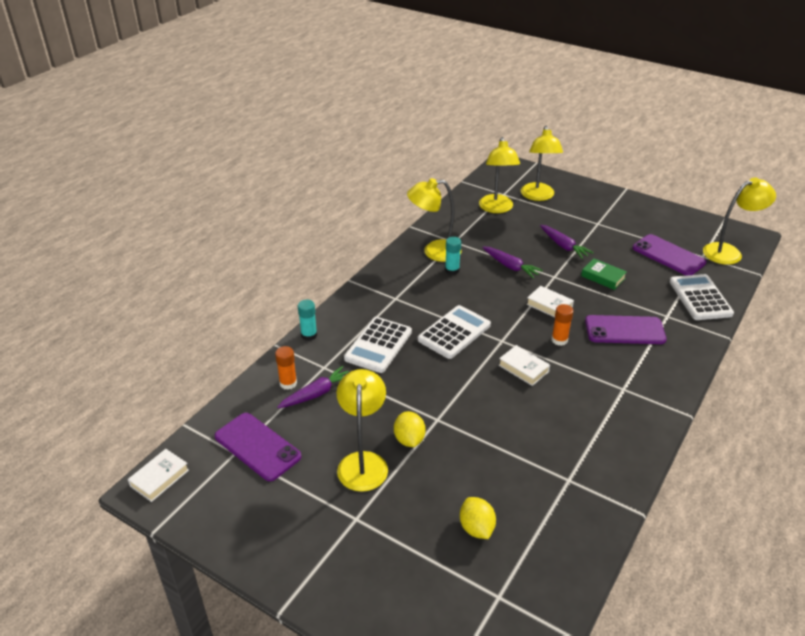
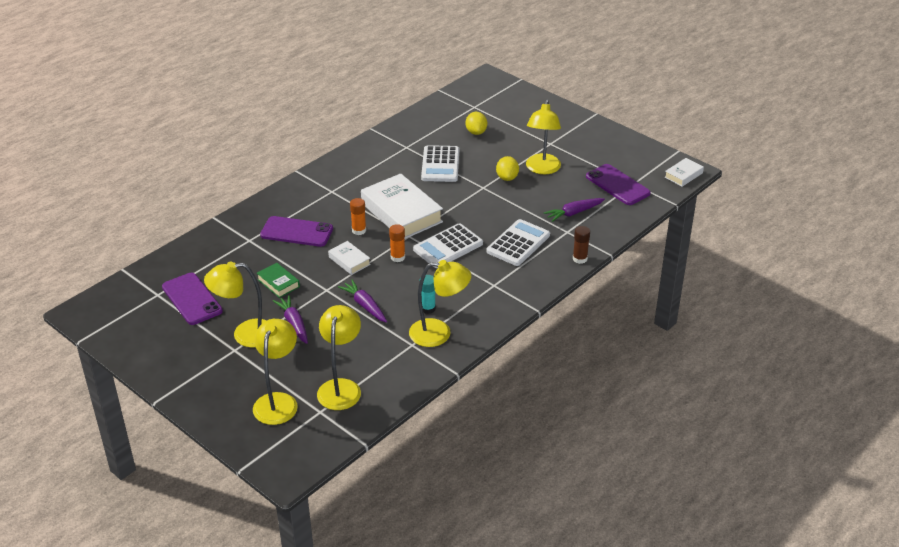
camera: 170 degrees left, 0 degrees up
orange glue stick [275,346,297,390] -> orange glue stick moved to [389,224,405,262]
turquoise glue stick [298,300,317,341] -> brown glue stick [573,226,590,264]
white book [498,345,550,386] -> white book [361,173,443,239], size x2.10
white calculator [669,274,734,320] -> white calculator moved to [421,145,459,182]
yellow lamp [703,177,776,265] -> yellow lamp moved to [204,262,267,347]

